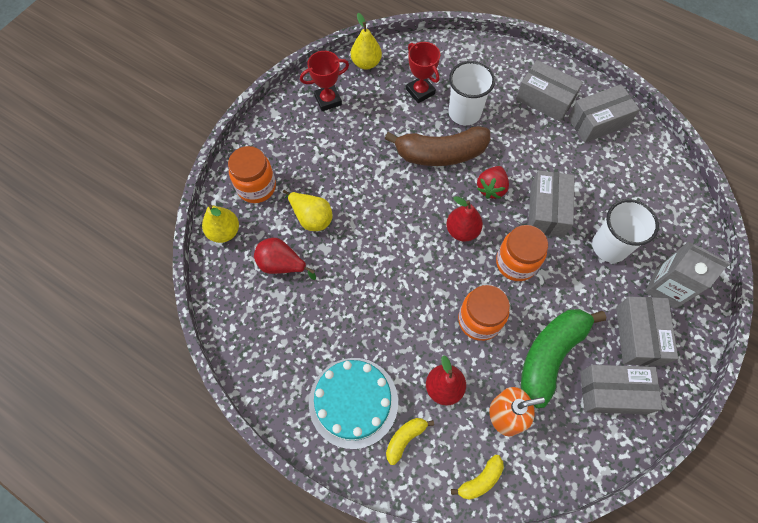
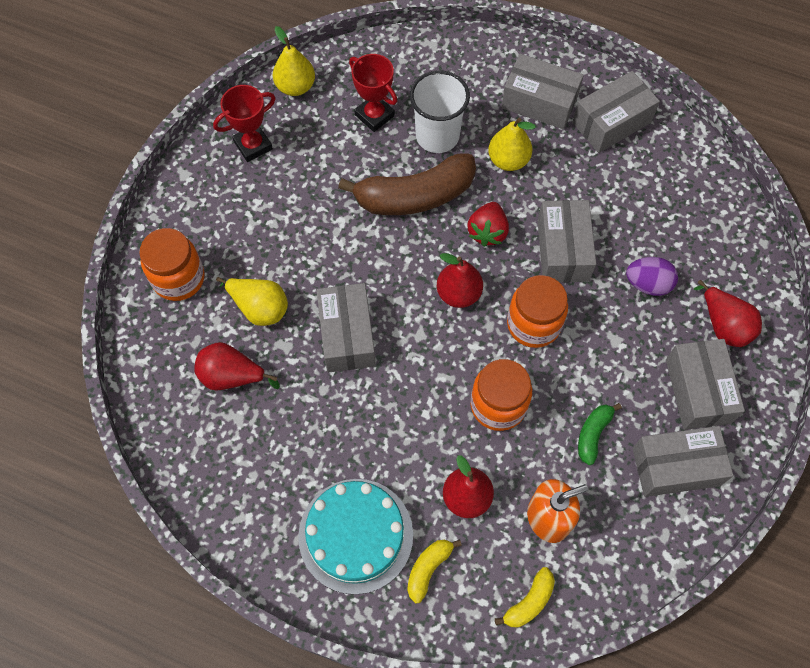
camera: 10 degrees left, 0 degrees up
yellow pear [202,205,239,243] -> yellow pear moved to [488,118,536,171]
green banana [521,309,606,408] -> green banana [578,403,622,465], size x0.47
white cup [592,199,659,263] -> purple egg [626,257,678,296]
grey carton [645,242,731,309] -> red pear [694,280,762,347]
none -> grey box [317,283,376,373]

